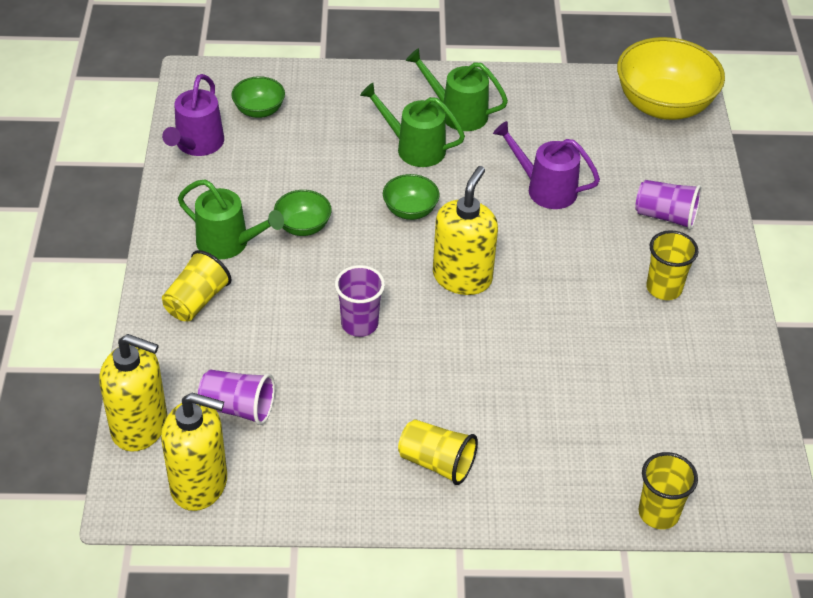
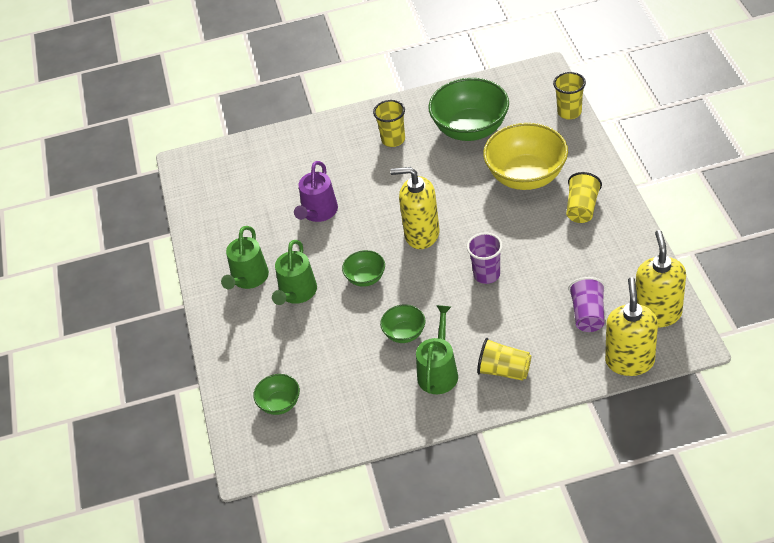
camera: 95 degrees left, 0 degrees up
purple watering can [162,74,224,156] -> none
yellow bowl [617,37,725,120] -> yellow bowl moved to [483,123,568,190]
purple cup [635,180,702,230] -> none
none -> green bowl [428,78,509,141]

